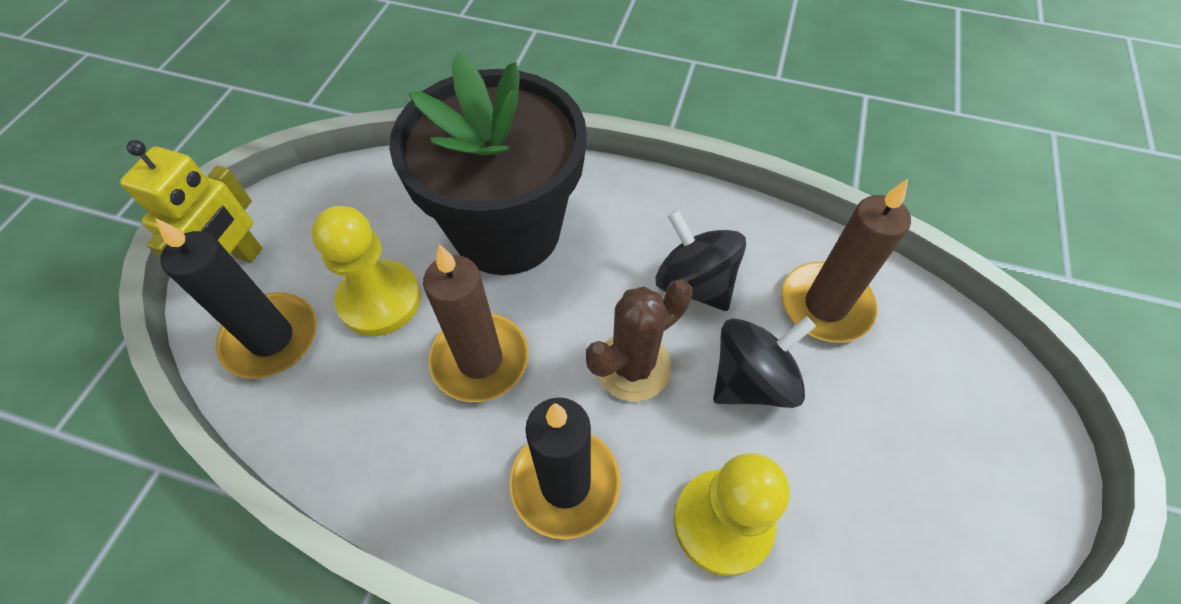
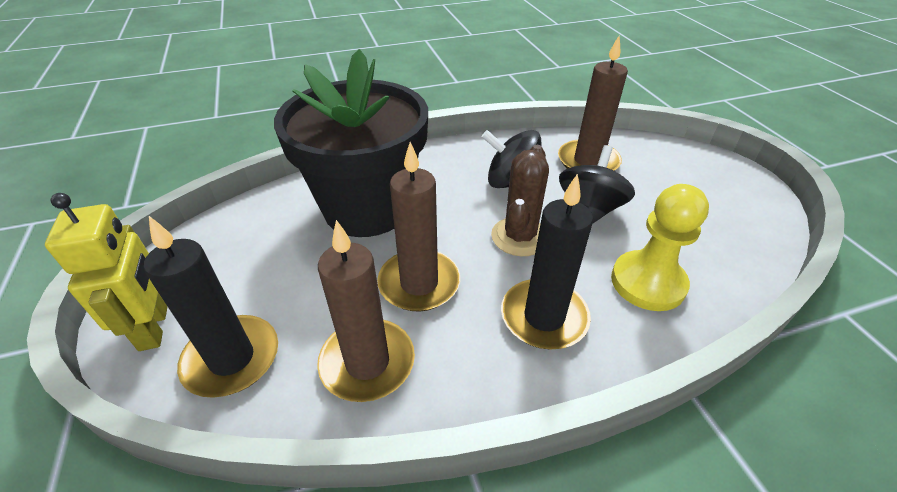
camera: 35 degrees left, 15 degrees down
yellow pawn [312,206,421,336] -> none
none -> brown candle [317,220,415,402]

